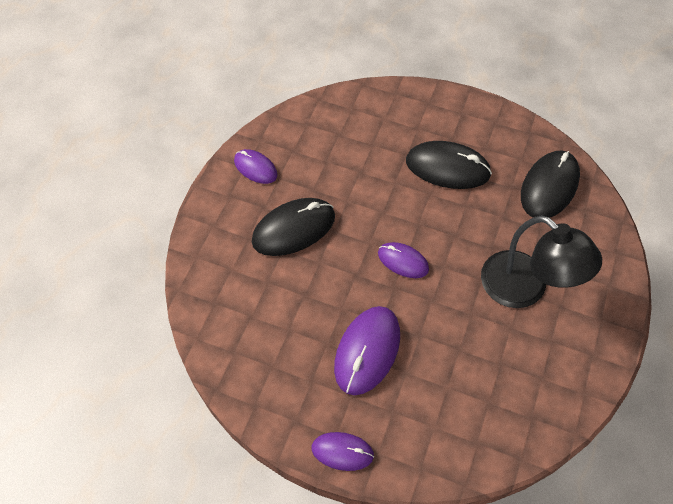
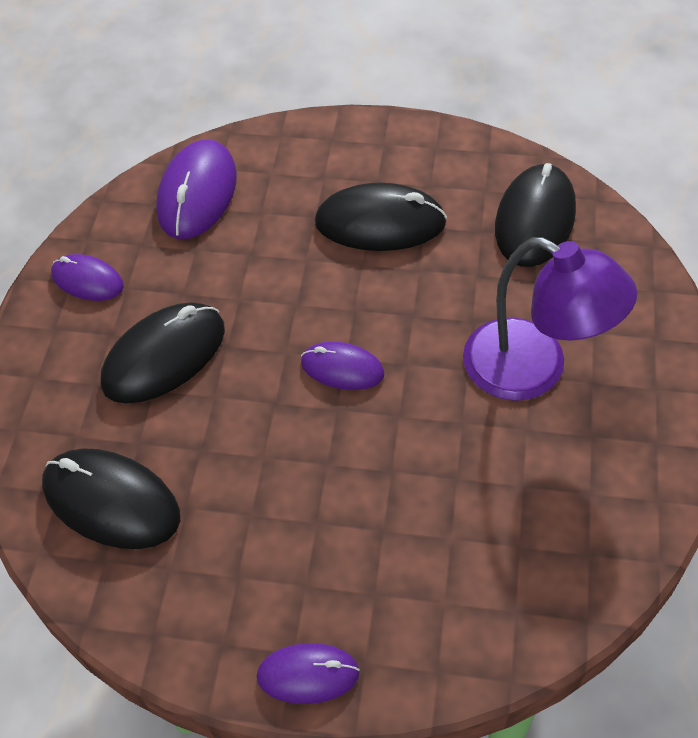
camera: 10 degrees left, 5 degrees down
purple mouse [334,306,400,395] -> purple mouse moved to [156,139,237,239]
black lamp [481,215,602,308] -> purple lamp [463,237,637,401]
none -> black mouse [42,448,180,549]

